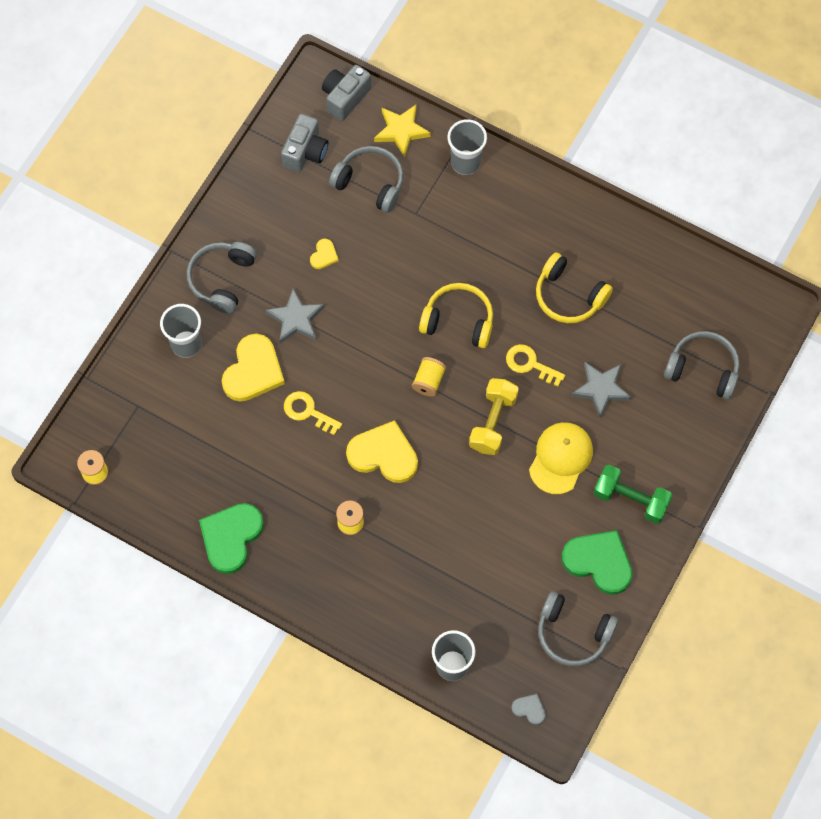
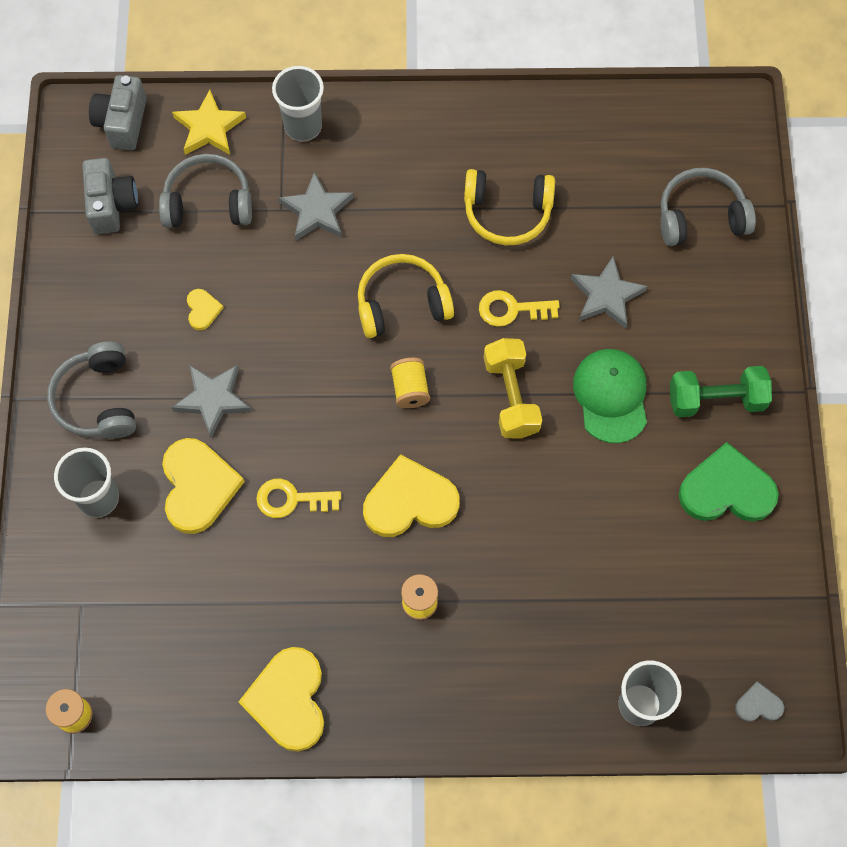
camera: 30 degrees left, 0 degrees up
green heart [199,503,264,574] -> yellow heart [238,647,324,752]
yellow cap [529,422,593,494] -> green cap [573,349,647,443]
grey headphones [538,591,618,667] -> none
none -> grey star [279,172,353,241]

